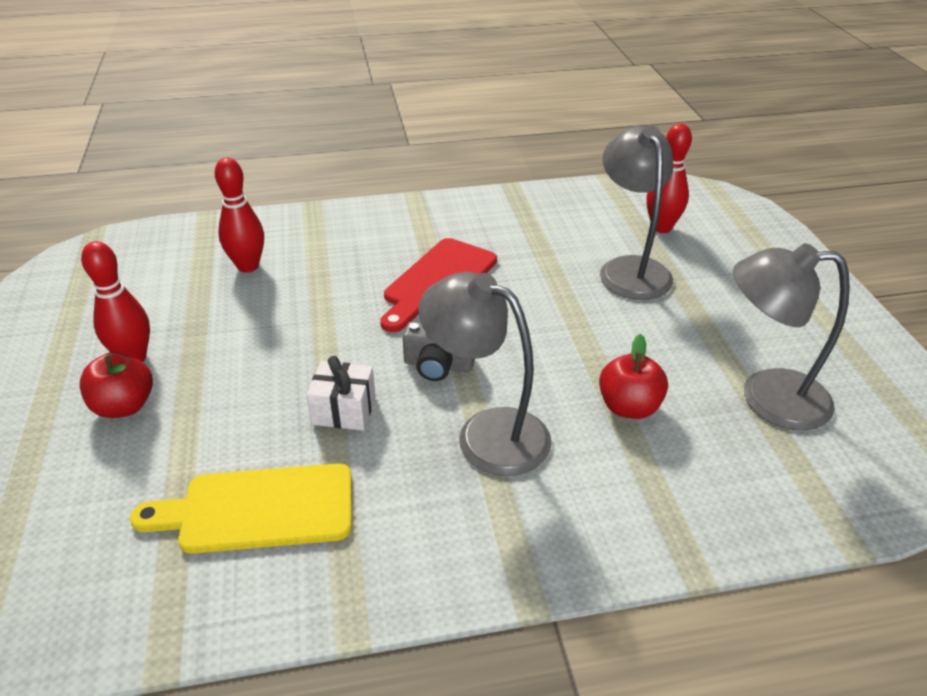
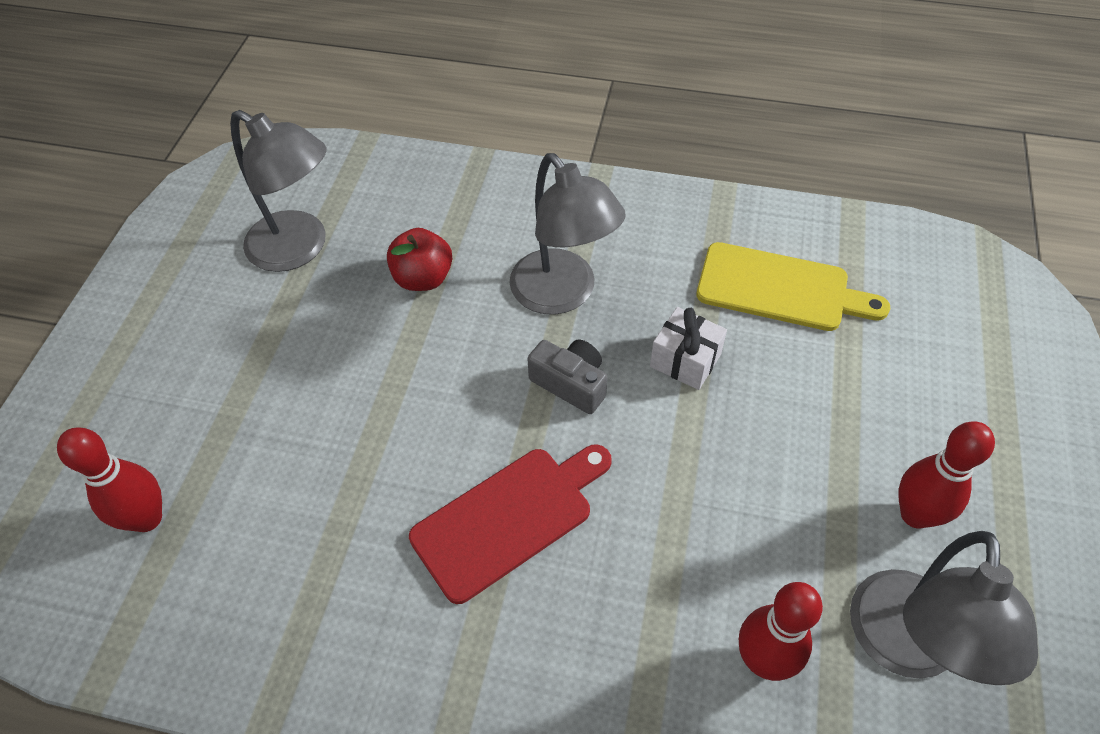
camera: 155 degrees left, 15 degrees up
red apple [80,352,153,418] -> none
grey lamp [600,125,673,300] -> grey lamp moved to [850,531,1038,685]

